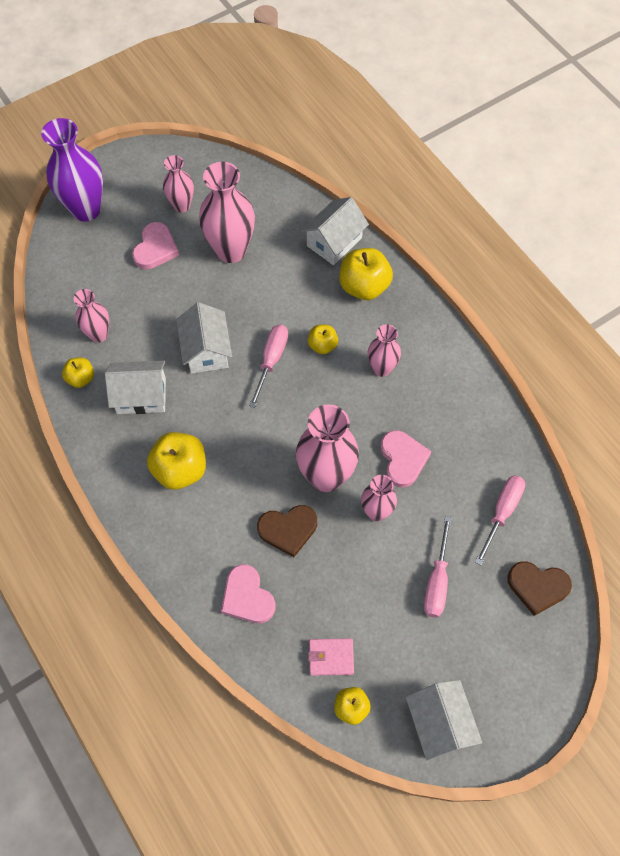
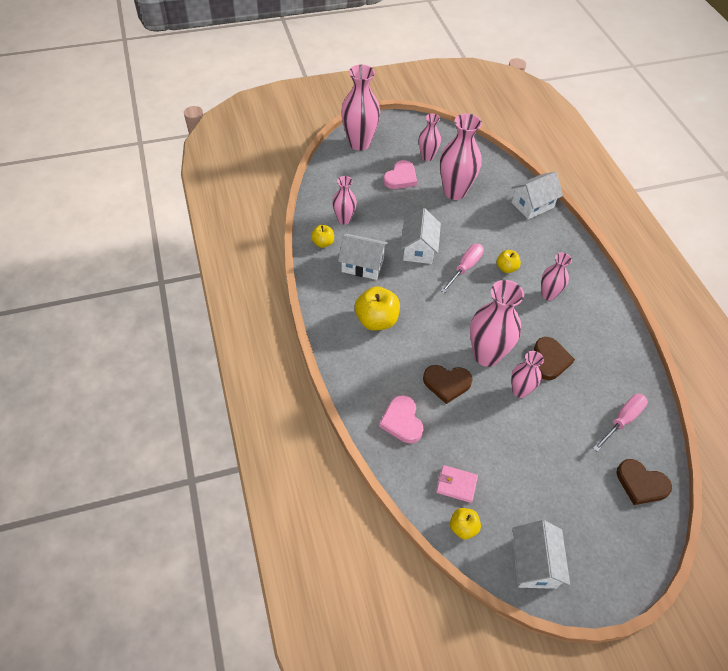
camera: 15 degrees right, 10 degrees down
purple vase [41,118,103,222] -> pink vase [341,65,380,151]
yellow apple [339,248,393,300] -> none
pink heart [381,430,431,487] -> brown heart [534,337,575,380]
pink screwdriver [424,516,452,617] -> none

